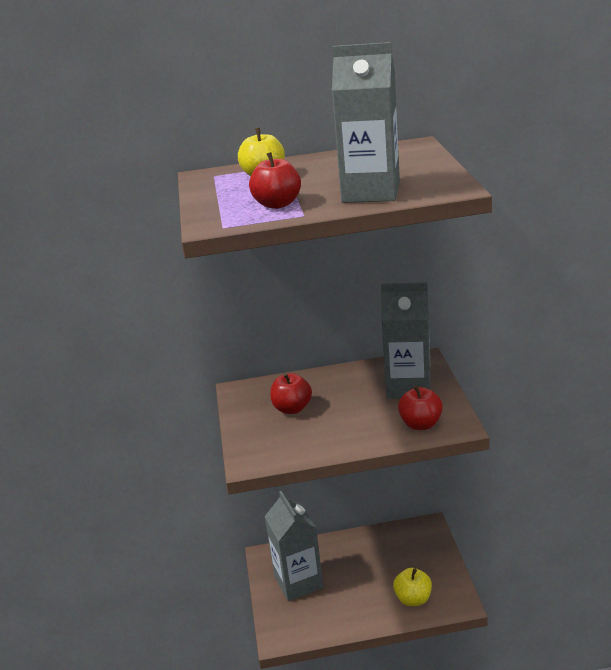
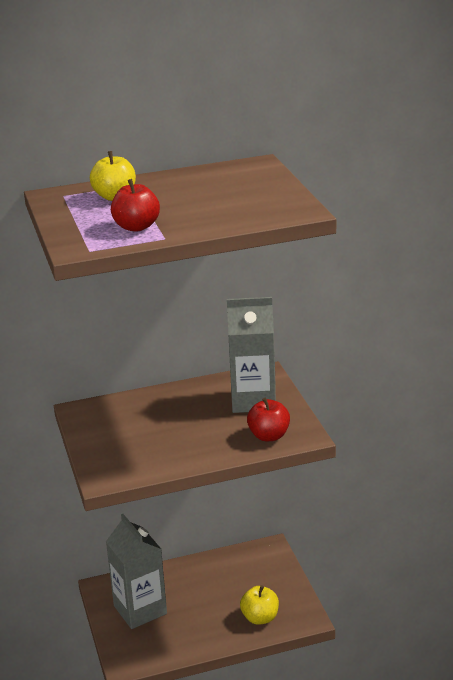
camera: 10 degrees left, 0 degrees up
red apple [270,373,312,414] -> none
grey carton [332,42,400,203] -> none

